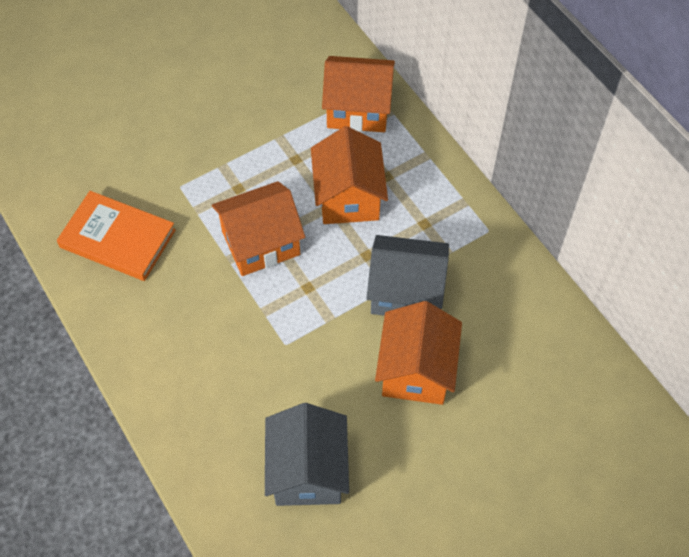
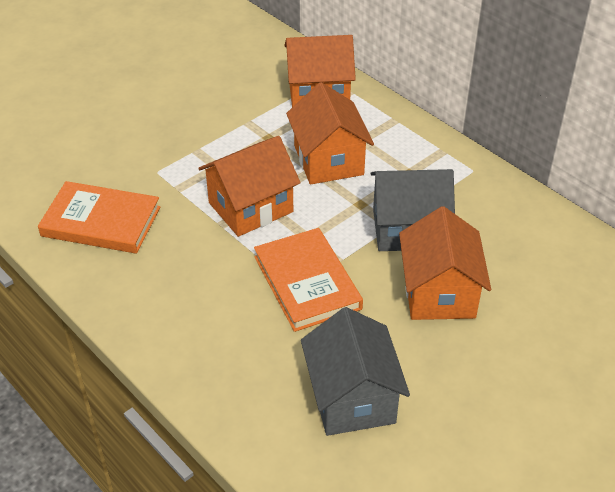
camera: 10 degrees left, 15 degrees down
none -> orange book [254,228,363,332]

